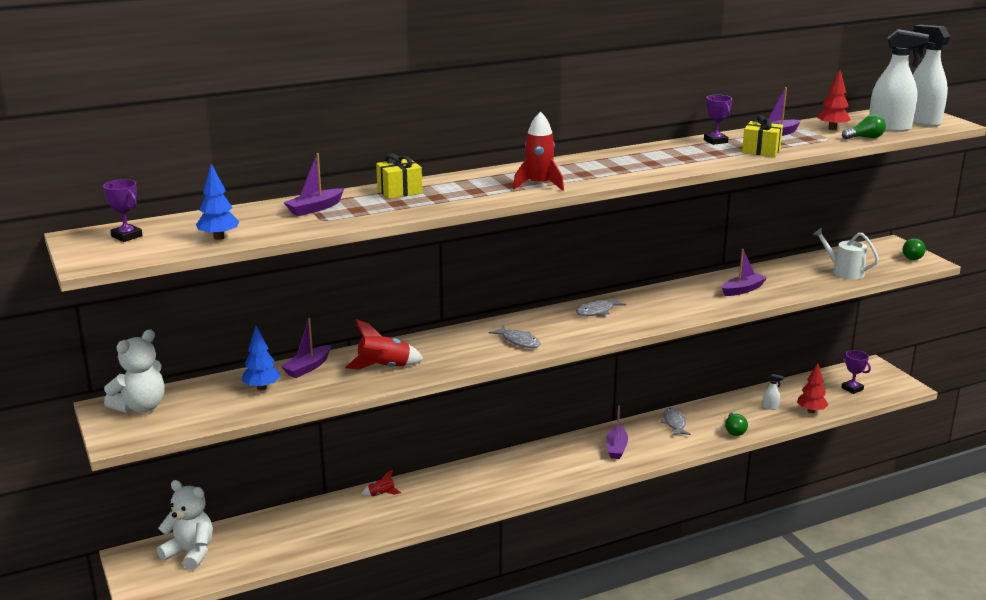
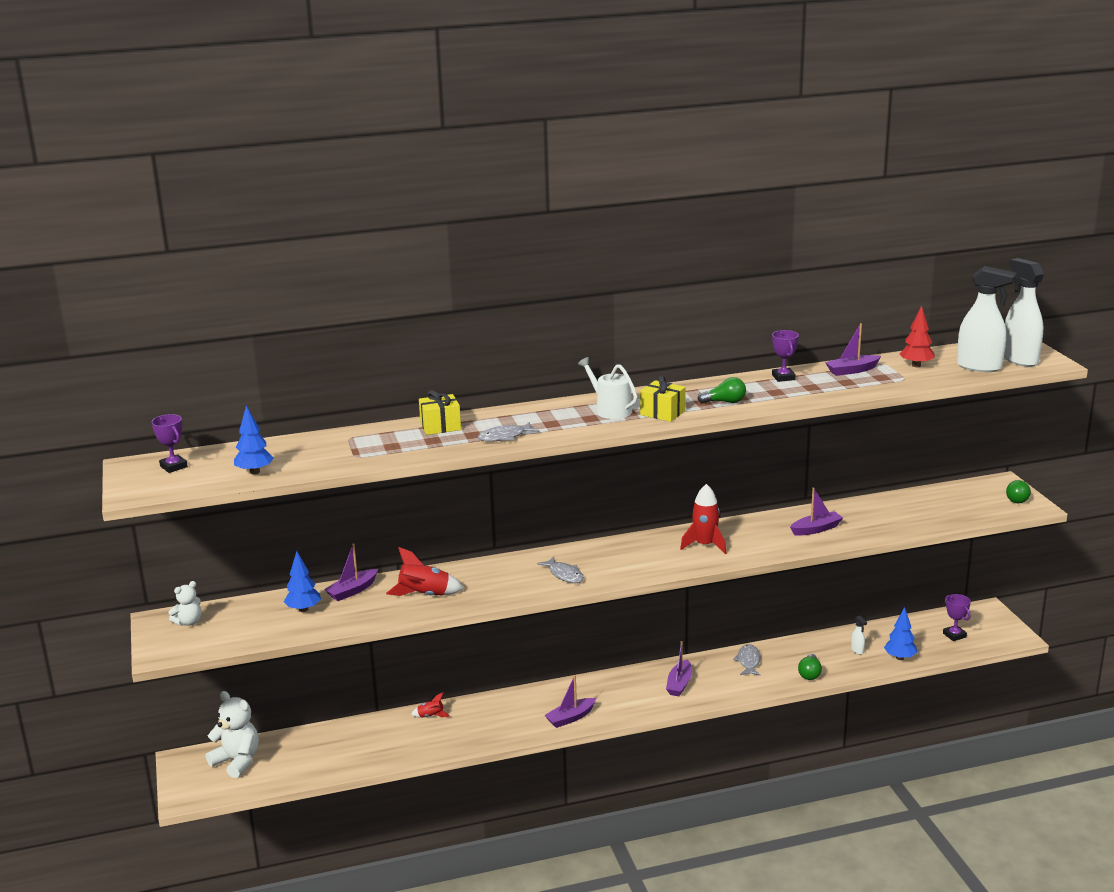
camera: 10 degrees right, 0 degrees up
white teddy bear [104,329,165,414] -> white teddy bear [168,581,201,626], size x0.59
purple boat [283,153,344,216] -> purple boat moved to [544,675,596,728]
red rocket [513,111,564,191] -> red rocket moved to [680,484,727,554]
grey fish [576,297,626,316] -> grey fish moved to [478,422,539,442]
yellow gift [742,115,783,157] -> yellow gift moved to [640,376,686,422]
white spray bottle [763,374,783,410] -> white spray bottle turned 45 degrees clockwise [851,616,867,655]
red tree [797,363,828,413] -> blue tree [884,607,917,660]
white watering can [813,227,879,279] -> white watering can moved to [578,357,637,419]
green light bulb [842,114,886,140] -> green light bulb moved to [697,377,746,403]

